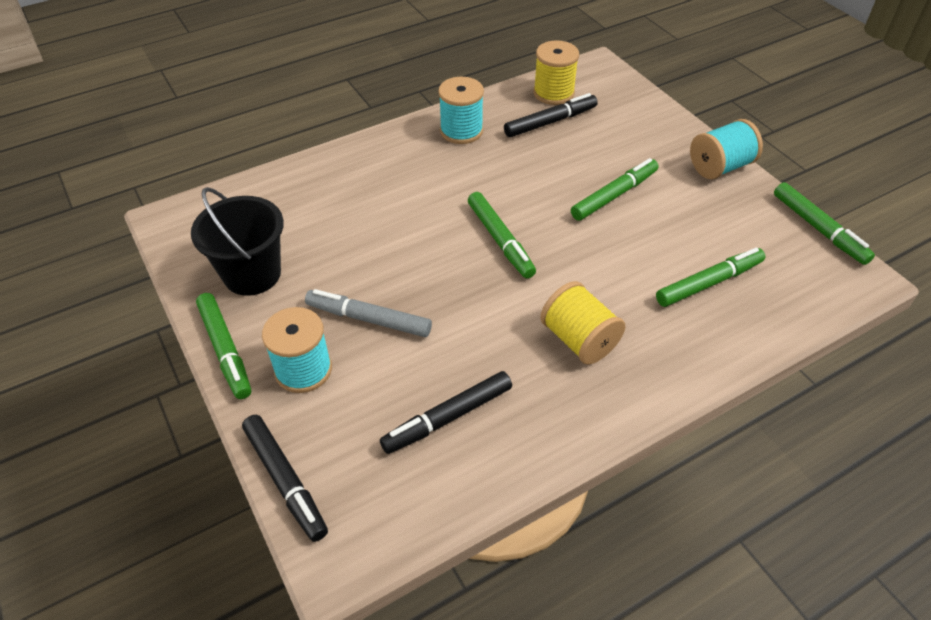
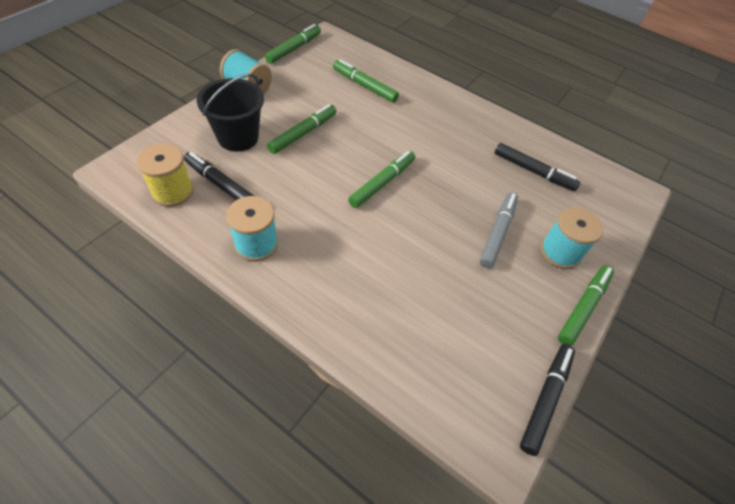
camera: 120 degrees left, 5 degrees up
black bucket [191,187,284,296] -> black bucket moved to [197,74,264,152]
black marker [242,415,328,542] -> black marker moved to [520,344,575,456]
grey marker [305,289,432,337] -> grey marker turned 150 degrees counterclockwise [480,192,518,268]
yellow spool [540,281,625,365] -> none
green marker [571,158,658,221] -> green marker turned 105 degrees clockwise [267,104,337,154]

